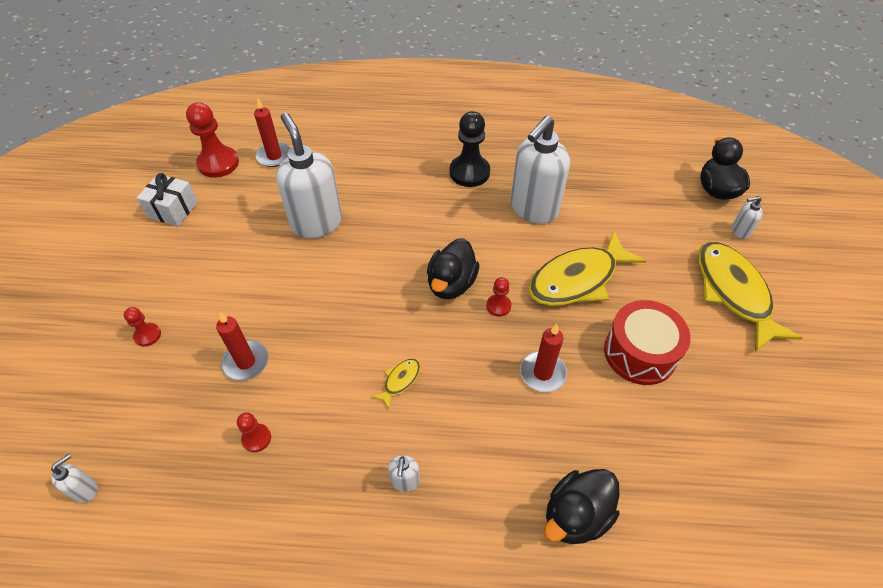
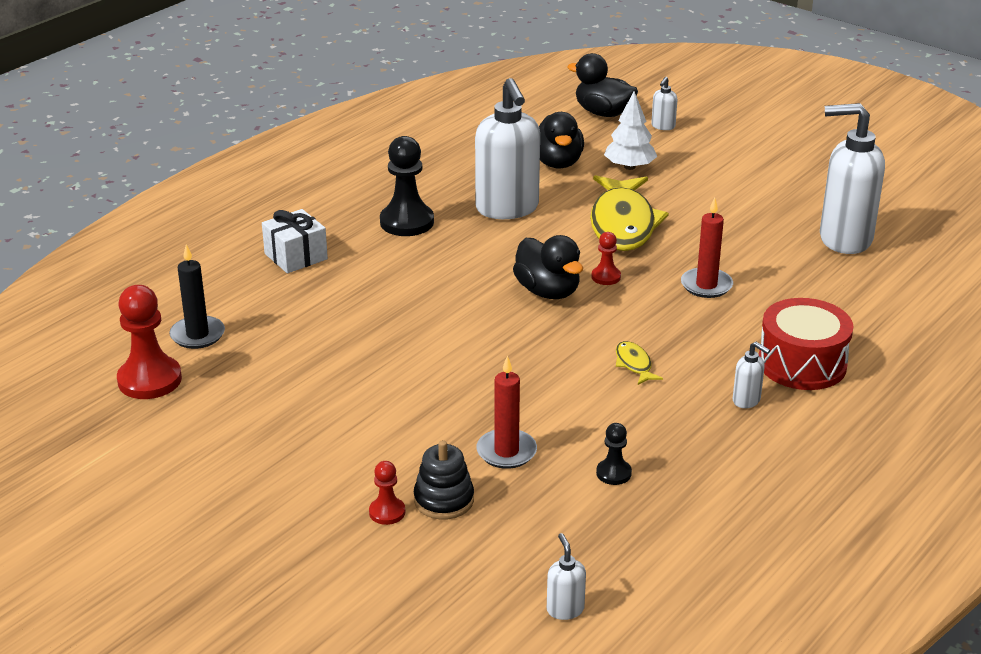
camera: 55 degrees left, 20 degrees down
white gift [137,173,198,226] -> white gift moved to [262,209,328,273]
red pawn [237,412,271,452] -> black pawn [596,423,632,485]
red candle [254,97,291,167] -> black candle [169,245,225,349]
white soap dispenser [276,113,342,238] -> white soap dispenser moved to [820,103,885,254]
black duck [544,469,620,544] -> black duck moved to [539,112,584,169]
red drum [604,300,691,385] -> red drum moved to [759,298,854,390]
yellow fish [698,242,803,352] -> none
none -> black stacking toy [414,440,474,520]
none -> white tree [604,91,657,170]

